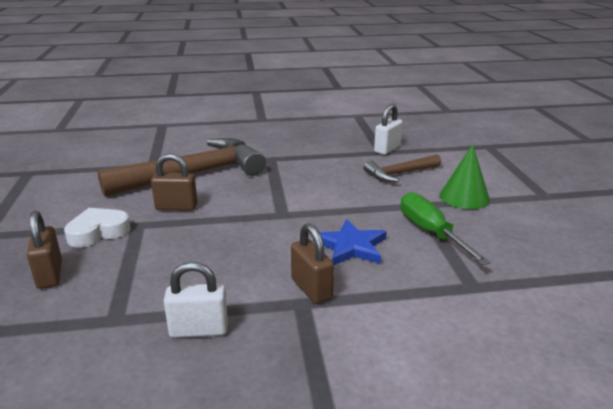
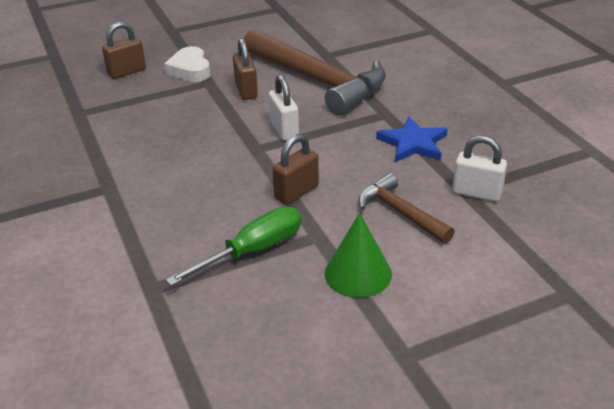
camera: 75 degrees right, 10 degrees up
white heart [64,208,131,248] -> white heart turned 150 degrees counterclockwise [164,46,210,82]
white padlock [164,262,228,338] -> white padlock moved to [269,75,299,141]
brown padlock [291,223,334,304] -> brown padlock moved to [272,134,319,205]
blue star [313,219,387,265] -> blue star moved to [376,116,447,162]

